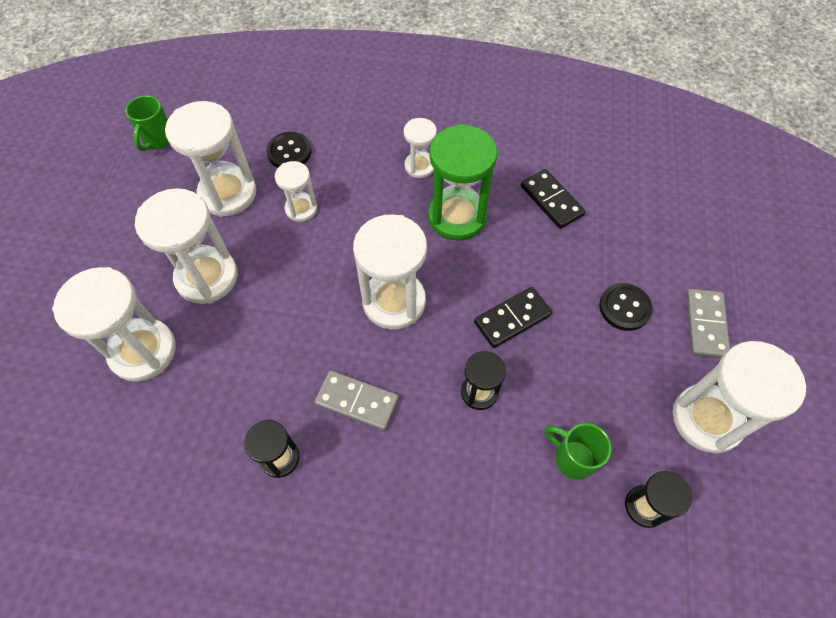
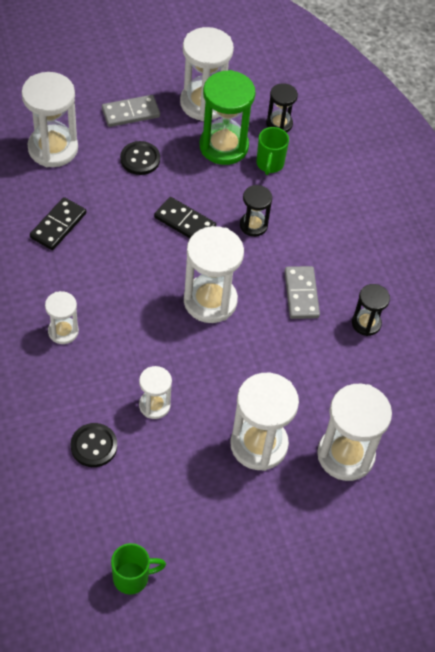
camera: 120 degrees left, 5 degrees down
white hourglass [165,101,257,217] -> white hourglass moved to [21,72,78,167]
green hourglass [428,124,497,241] -> green hourglass moved to [200,70,256,165]

